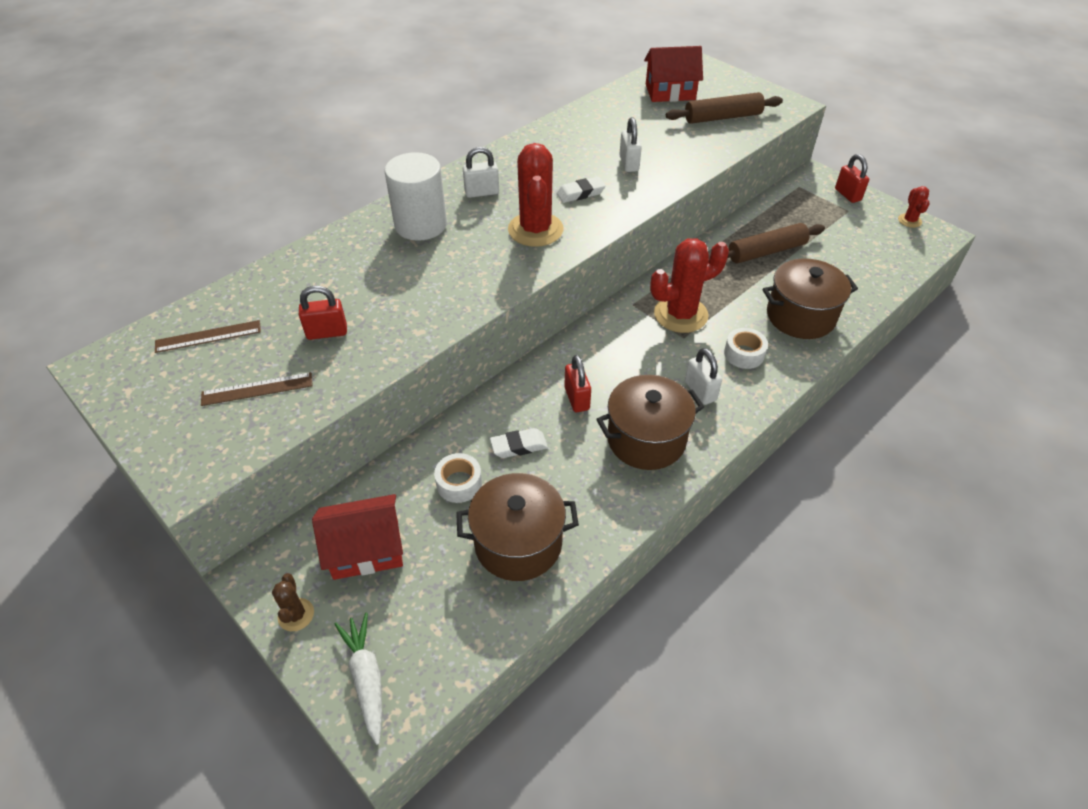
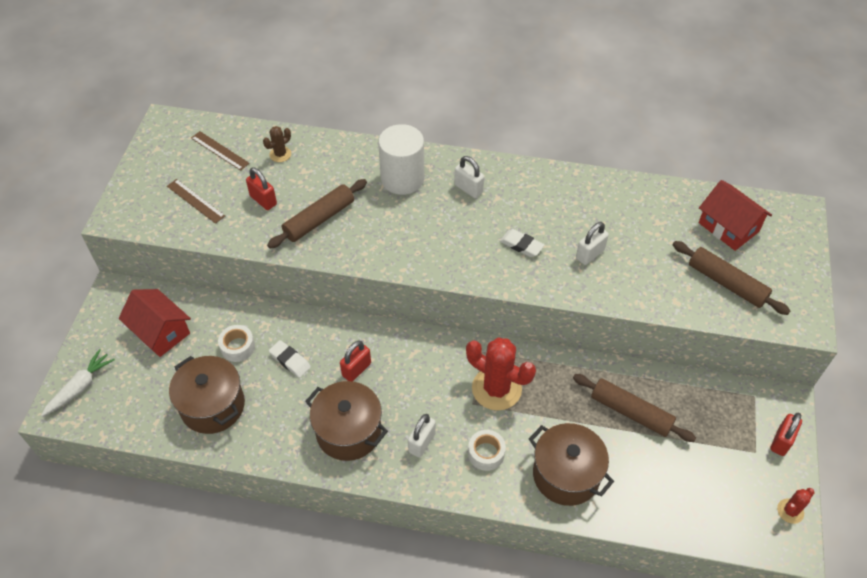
camera: 55 degrees right, 5 degrees up
brown cactus [272,573,314,631] -> brown cactus moved to [263,126,291,162]
red cactus [508,143,564,247] -> none
none -> brown rolling pin [267,179,367,248]

